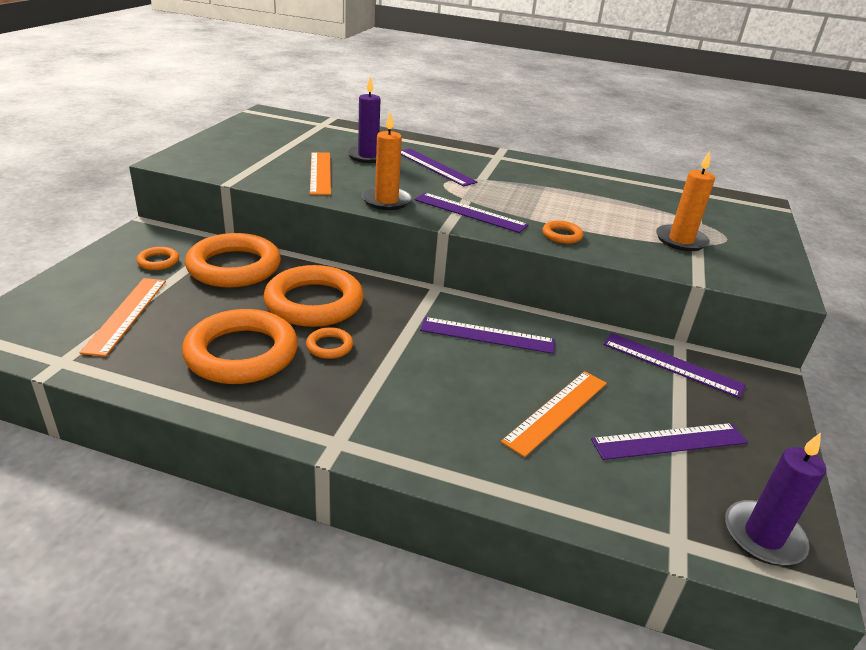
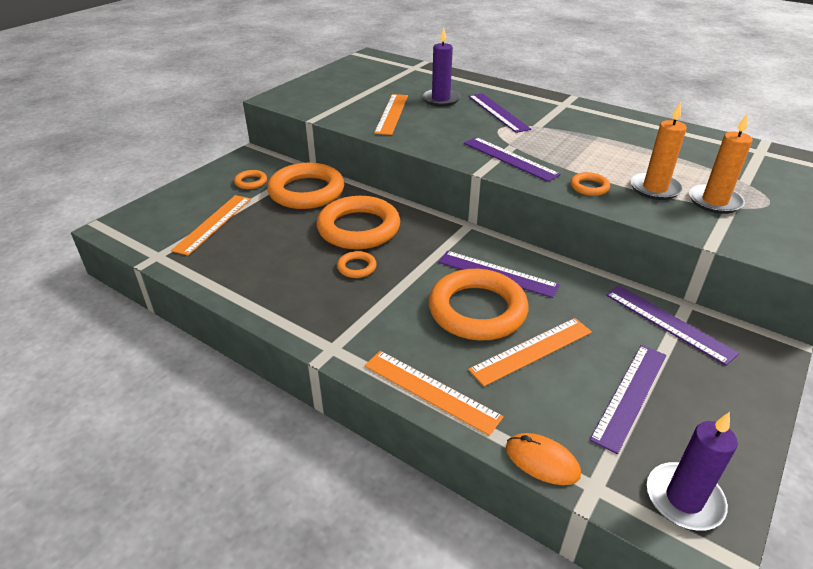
camera: 20 degrees right, 5 degrees up
orange ring [182,309,298,384] -> orange ring moved to [428,269,529,340]
orange candle [362,111,412,210] -> orange candle moved to [630,102,687,200]
purple ruler [591,423,748,460] -> purple ruler turned 60 degrees counterclockwise [590,345,666,454]
none -> orange ruler [364,351,504,436]
none -> orange mouse [506,433,581,485]

